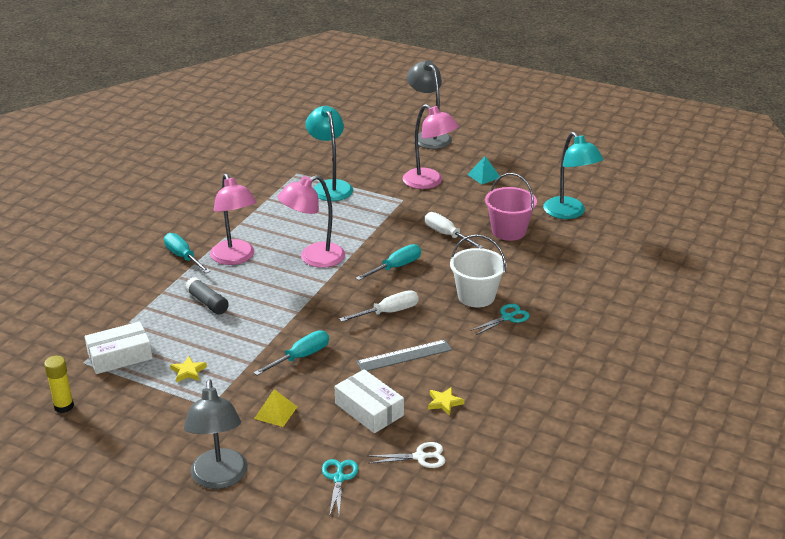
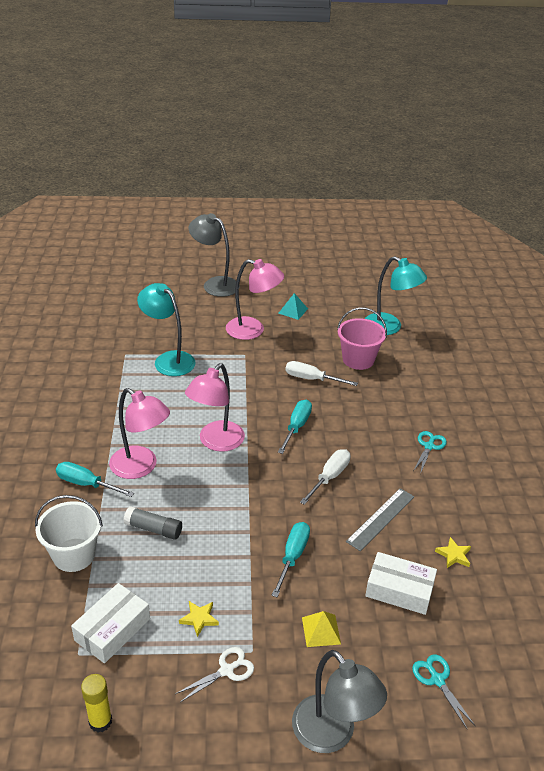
camera: 30 degrees left, 5 degrees up
white scissors [368,442,446,468] -> white scissors moved to [175,647,254,702]
white bucket [450,235,506,307] -> white bucket moved to [35,495,103,572]

